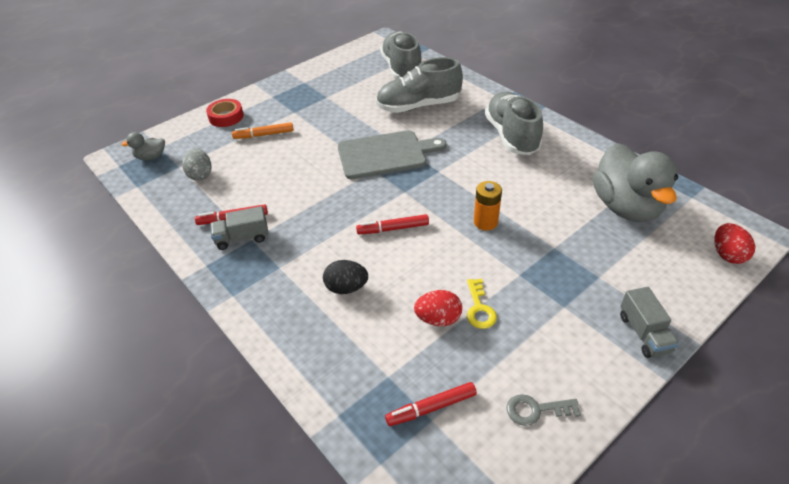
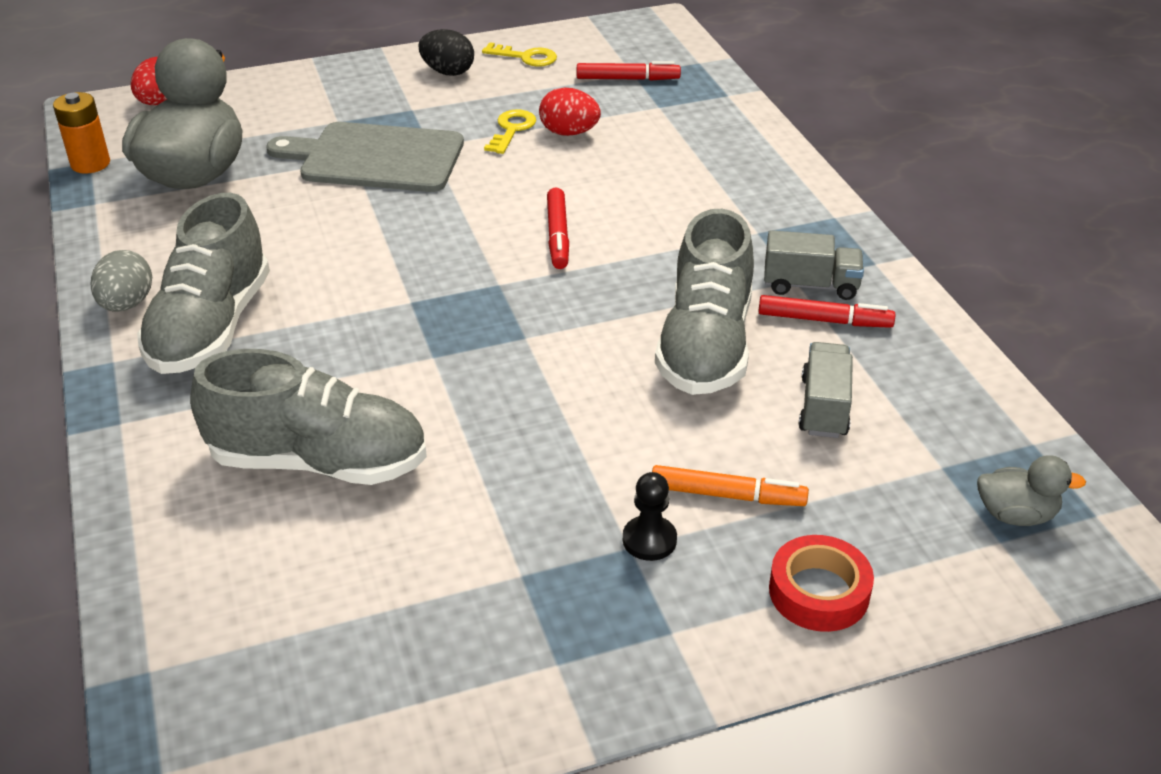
camera: 160 degrees left, 5 degrees down
grey egg [182,148,212,181] -> grey egg moved to [91,250,152,312]
black egg [323,260,368,294] -> black egg moved to [419,29,474,76]
grey cutting board [338,130,447,179] -> grey cutting board moved to [266,122,464,192]
red marker [356,214,429,234] -> red marker turned 75 degrees clockwise [547,187,569,269]
grey shoe [380,32,421,79] -> grey shoe moved to [655,209,754,395]
orange battery [474,181,502,230] -> orange battery moved to [53,92,110,174]
grey key [506,394,581,426] -> yellow key [482,42,557,67]
grey truck [620,287,679,358] -> grey truck moved to [799,342,853,438]
none -> black pawn [623,472,677,561]

